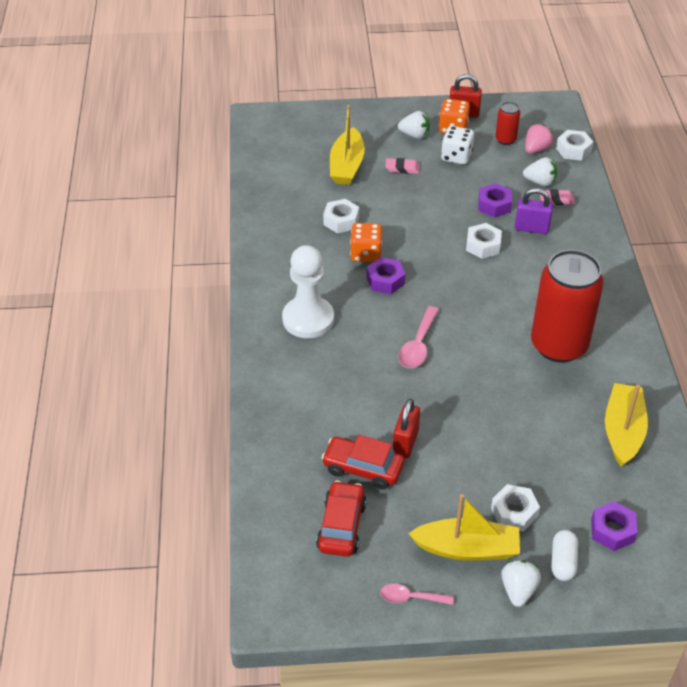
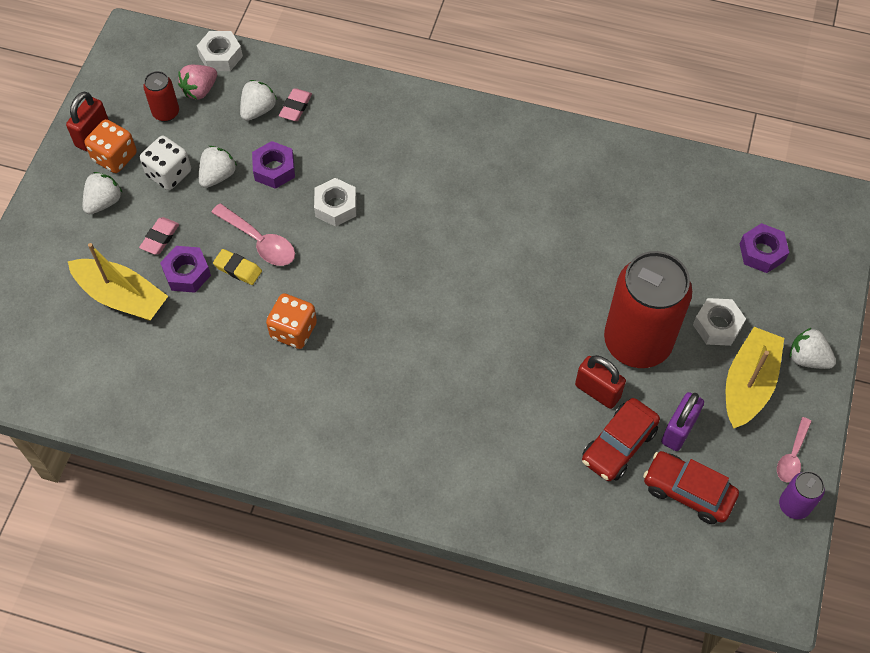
camera: 70 degrees left, 15 degrees up
white pawn [282,245,334,338] -> none
white nut [323,199,359,233] -> none
purple nut [367,257,405,294] -> purple nut moved to [160,246,211,293]
pink spoon [398,306,439,368] -> pink spoon moved to [211,204,295,266]
purple padlock [515,188,553,234] -> purple padlock moved to [661,392,704,451]
pink strawberry [525,124,553,154] -> pink strawberry turned 105 degrees counterclockwise [178,65,217,100]
red can [531,250,604,363] -> red can moved to [604,251,692,368]
white capsule [551,530,578,581] -> none
yellow boat [605,383,648,467] -> none
none -> white strawberry [199,146,237,188]
none -> yellow eraser [213,249,262,285]
none -> purple can [779,471,825,519]

